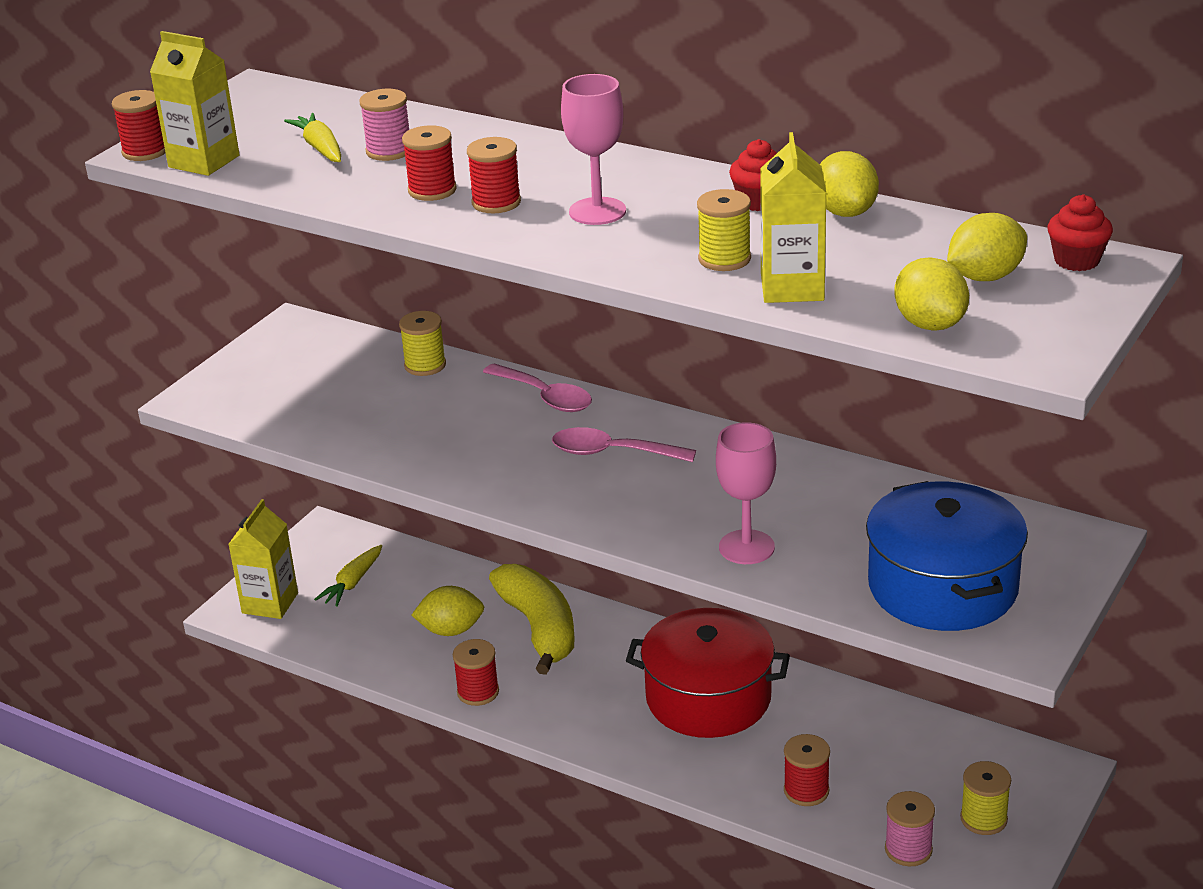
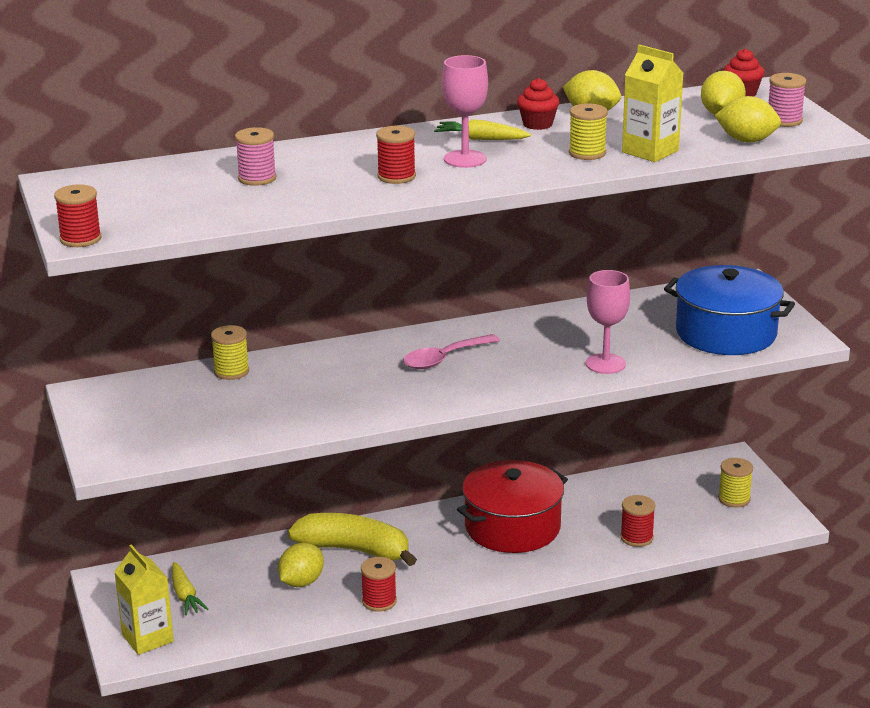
camera: 50 degrees left, 5 degrees down
yellow carton [150,31,240,176] -> none
yellow carrot [284,113,341,162] -> yellow carrot moved to [434,119,531,140]
red spool [402,125,457,201] -> none
pink spoon [483,363,592,412] -> none
pink spool [885,791,935,866] -> pink spool moved to [768,73,806,127]

